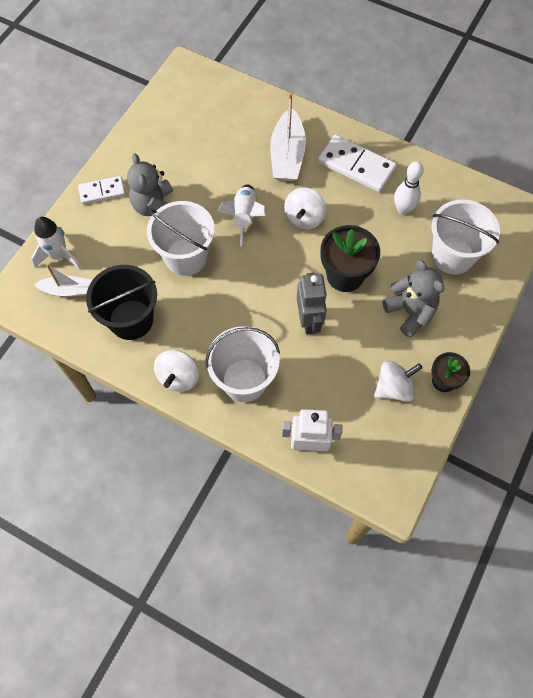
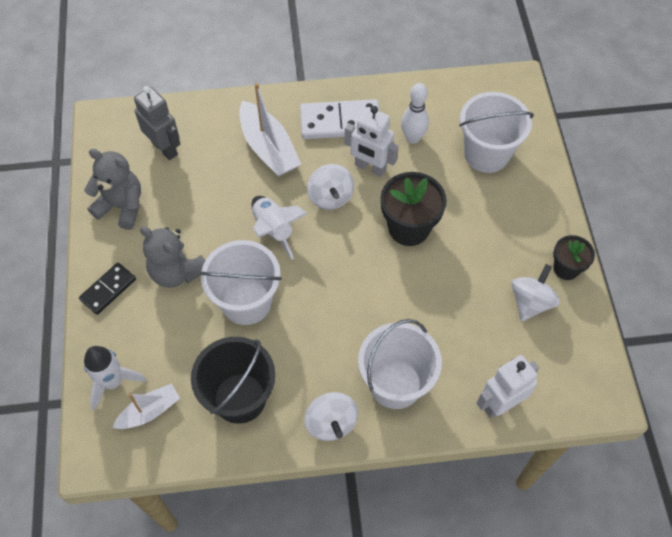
camera: 35 degrees left, 5 degrees down
white domino [78,176,125,204] -> black domino [79,263,136,315]
grey robot [297,273,327,335] -> grey robot moved to [134,86,180,160]
grey teddy bear [382,260,444,337] -> grey teddy bear moved to [84,149,141,230]
none -> white robot [345,106,399,177]

